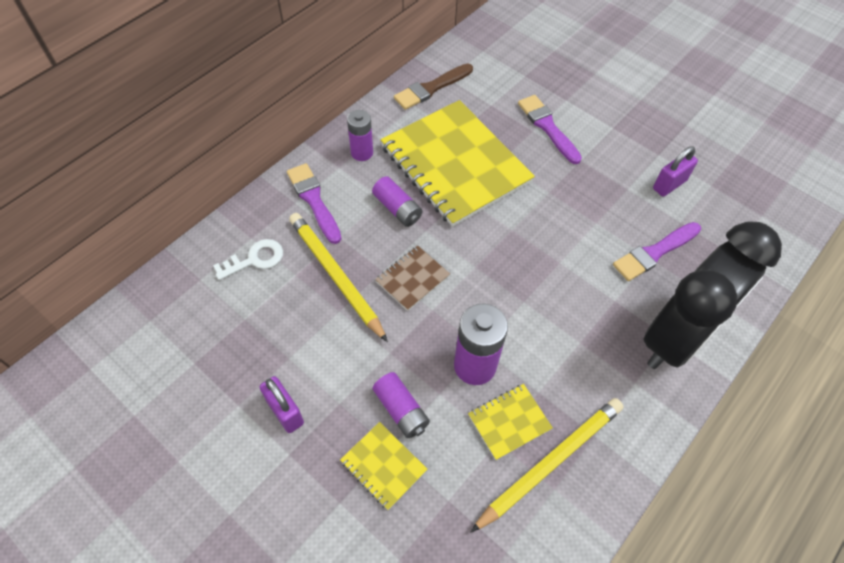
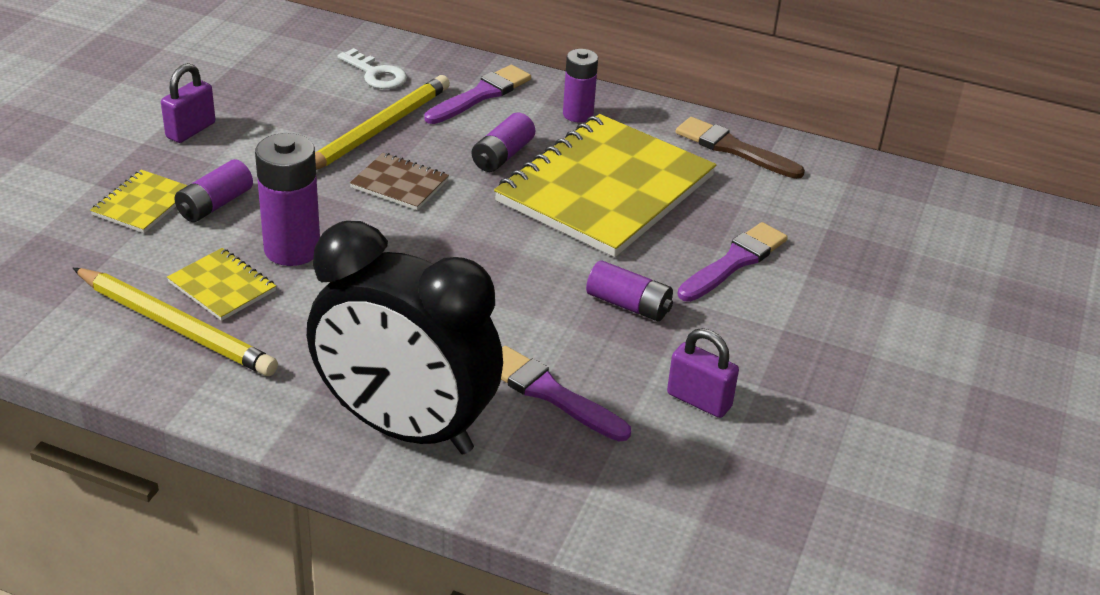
camera: 70 degrees right, 20 degrees down
none -> purple battery [586,260,673,321]

